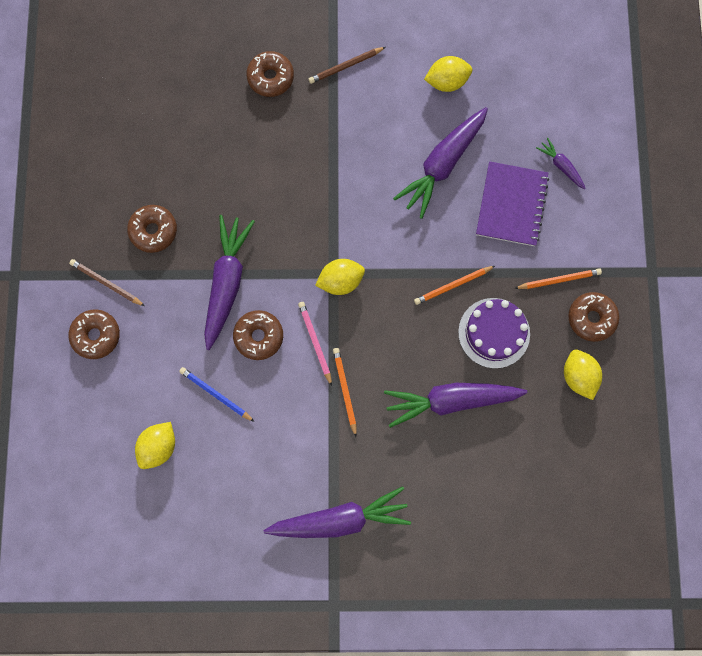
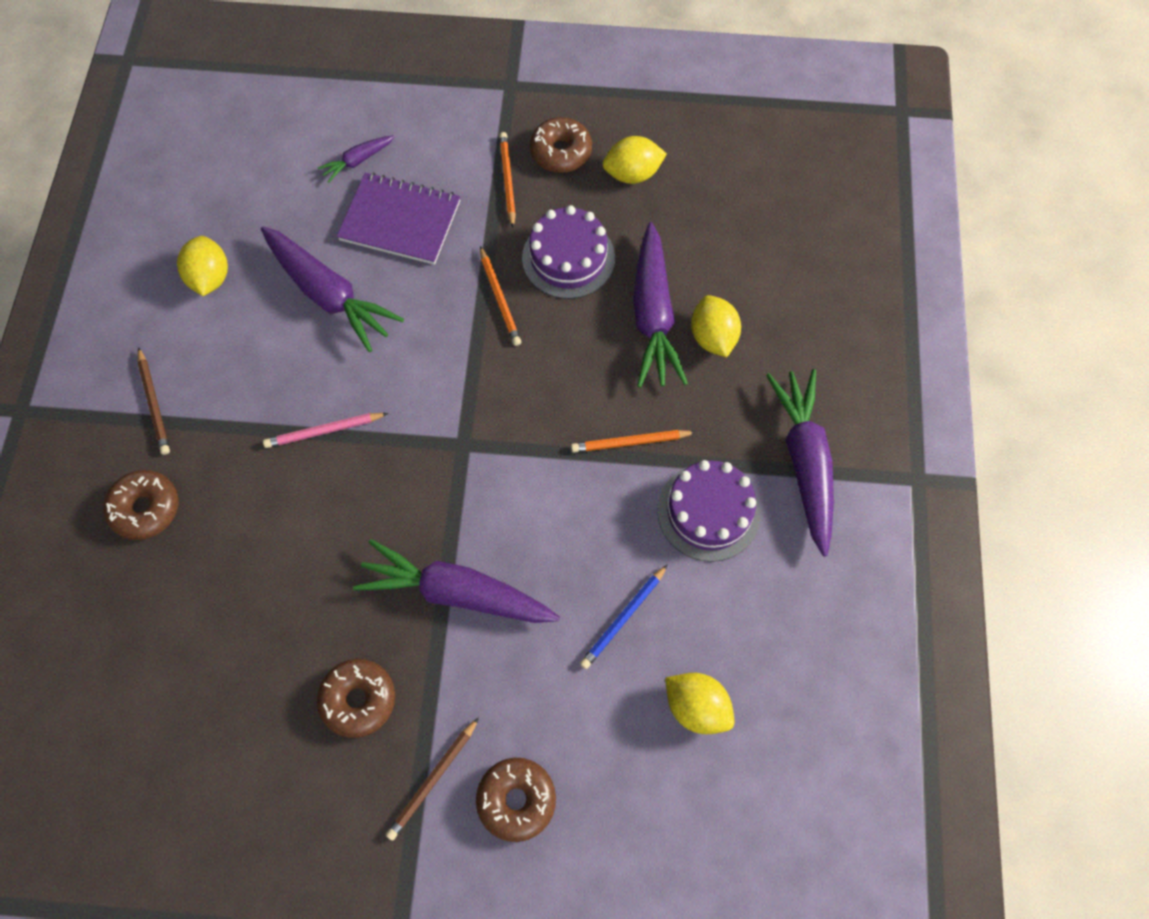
camera: 85 degrees left, 10 degrees down
brown donut [233,310,283,360] -> none
pink pencil [298,302,332,386] -> pink pencil moved to [263,413,388,448]
yellow lemon [315,259,365,295] -> yellow lemon moved to [691,295,741,358]
none -> purple cake [657,460,761,562]

